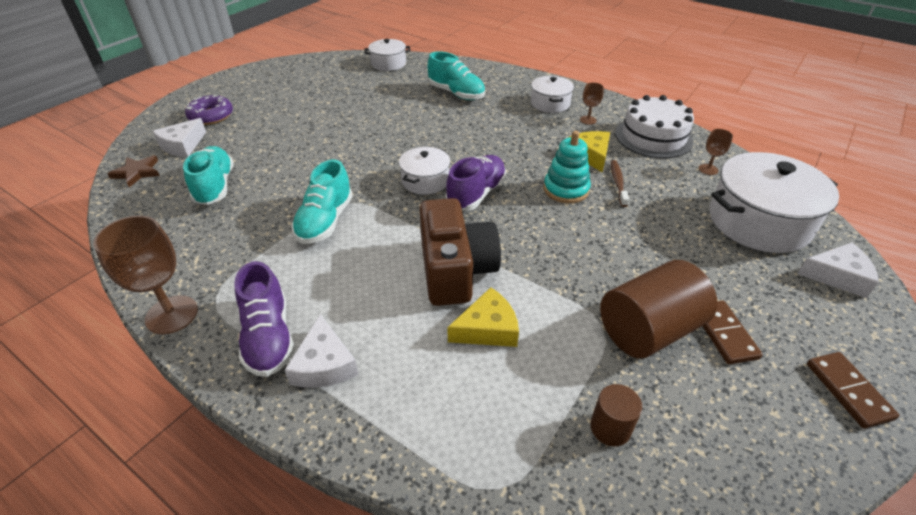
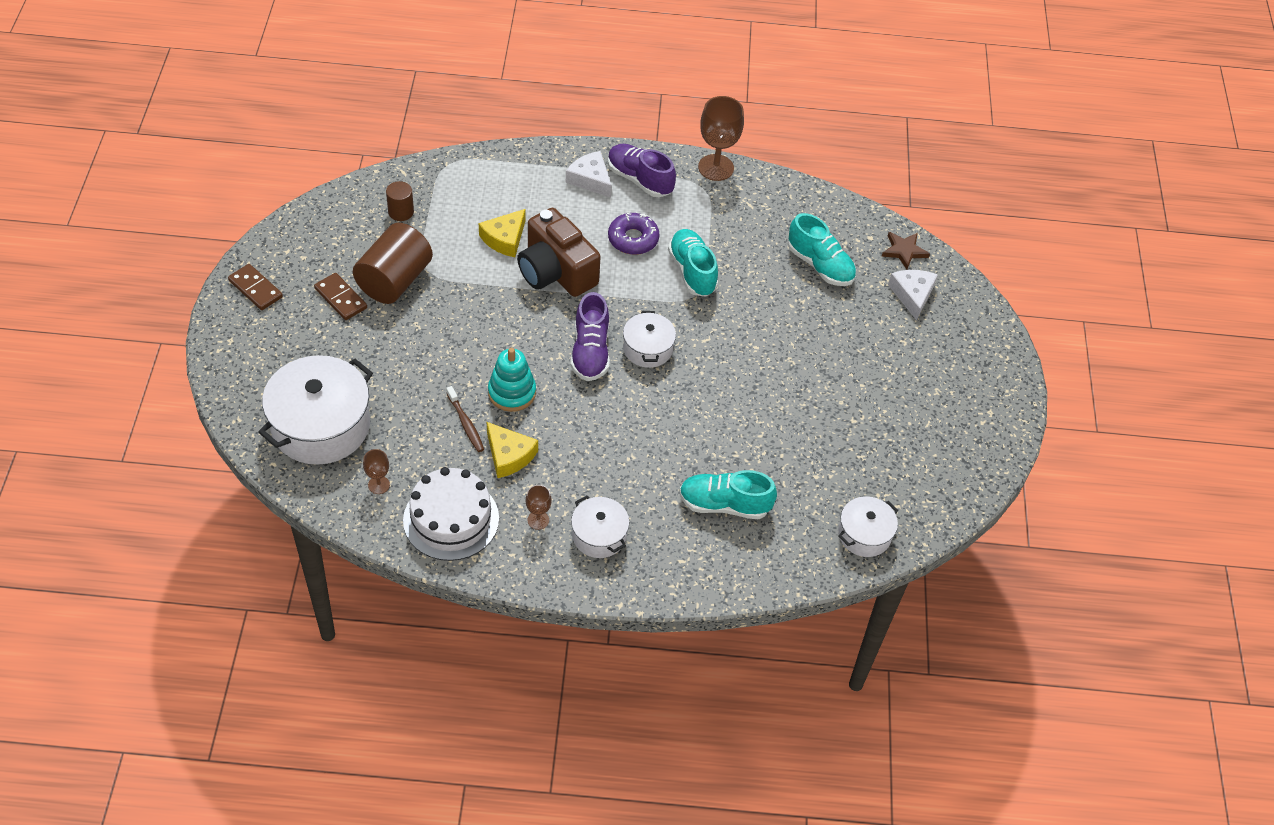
camera: 145 degrees right, 10 degrees up
purple donut [185,95,233,125] -> purple donut moved to [608,213,659,255]
white cheese [797,242,879,298] -> none

